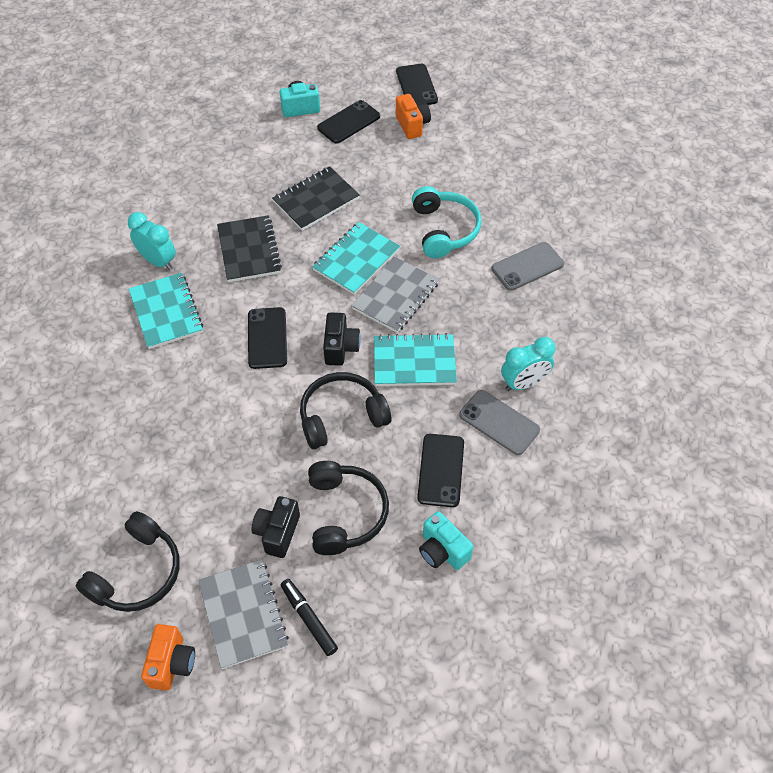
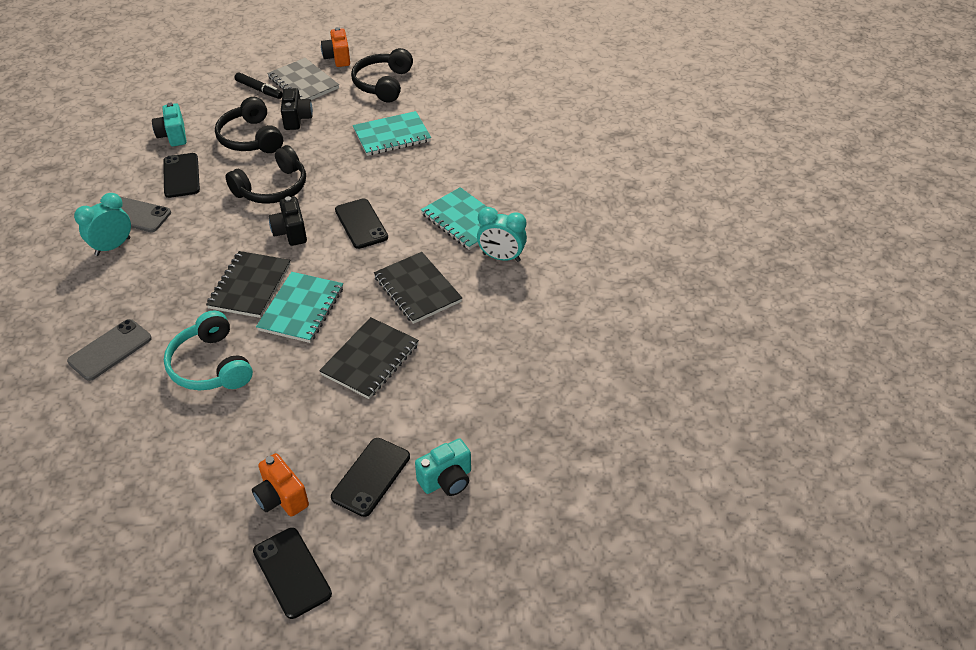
camera: 160 degrees right, 10 degrees down
grey notebook [352,256,439,333] -> black notebook [206,251,290,318]
turquoise notebook [374,333,457,386] -> turquoise notebook moved to [353,111,431,156]
turquoise camera [419,511,473,570] -> turquoise camera turned 135 degrees counterclockwise [152,103,187,146]

